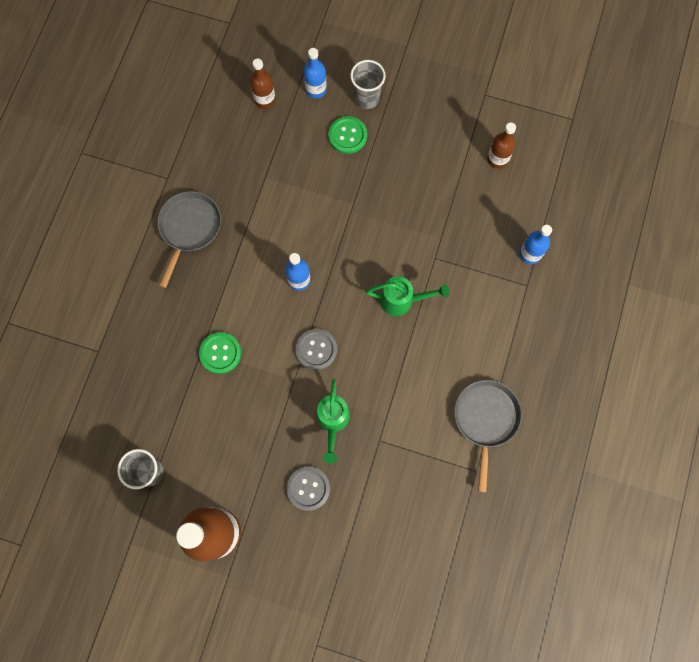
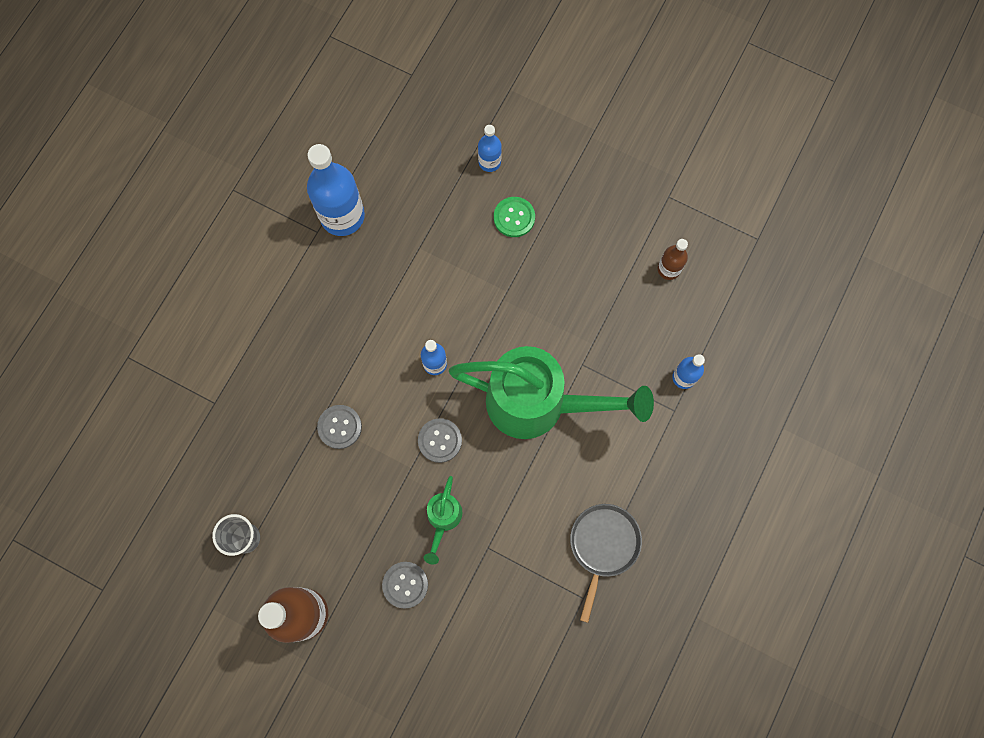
camera: 10 degrees right, 0 degrees up
grey pan [157,191,221,288] -> none
green button [199,332,241,374] -> grey button [317,405,362,449]
brown bottle [250,59,275,109] -> none
grey cup [350,60,386,109] -> none
green watering can [366,276,449,316] -> green watering can [449,346,654,439], size x2.25
none -> blue bottle [307,144,365,236]

